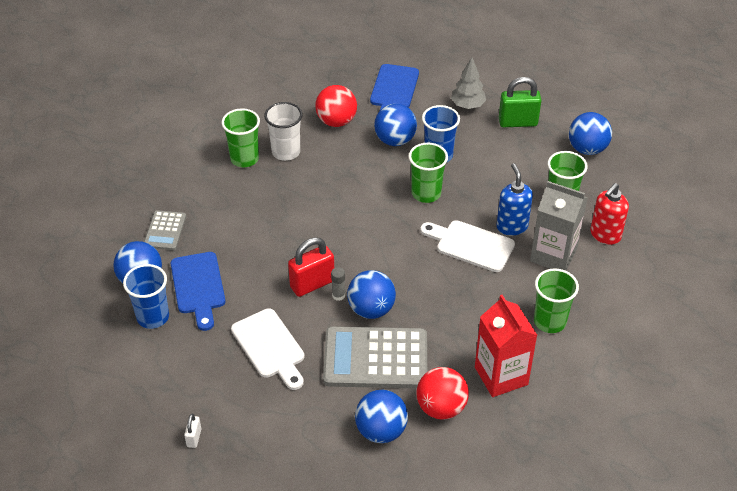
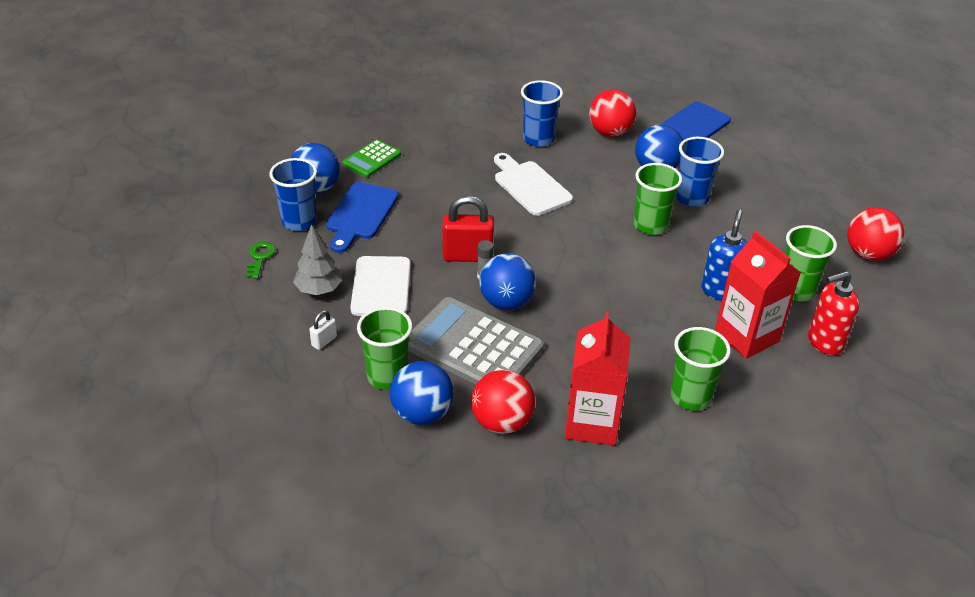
camera: 30 degrees right, 5 degrees down
grey calculator [144,210,186,250] -> green calculator [342,139,401,177]
white padlock [184,414,201,448] -> white padlock moved to [309,310,337,350]
green cup [222,108,260,167] -> green cup moved to [357,307,412,390]
white cup [264,102,302,161] -> blue cup [521,80,563,147]
white cutting board [420,220,515,272] -> white cutting board moved to [494,153,573,216]
grey tree [451,57,486,109] -> grey tree moved to [293,224,342,295]
green padlock [499,77,542,127] -> none
grey carton [530,181,588,271] -> red carton [715,231,801,359]
blue ball [569,112,612,155] -> red ball [847,207,904,261]
none -> green key [246,242,276,279]

